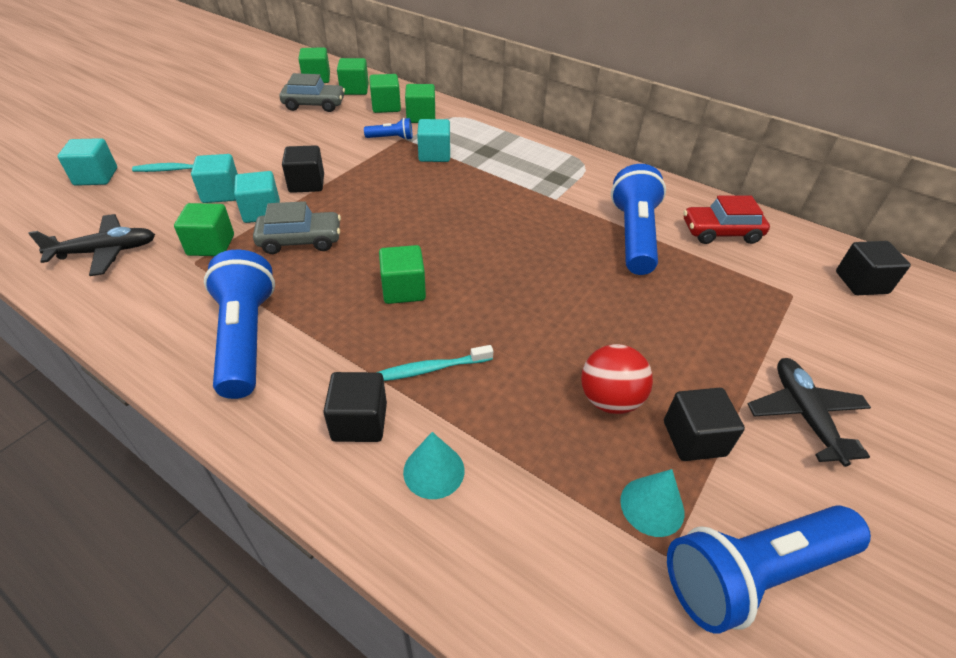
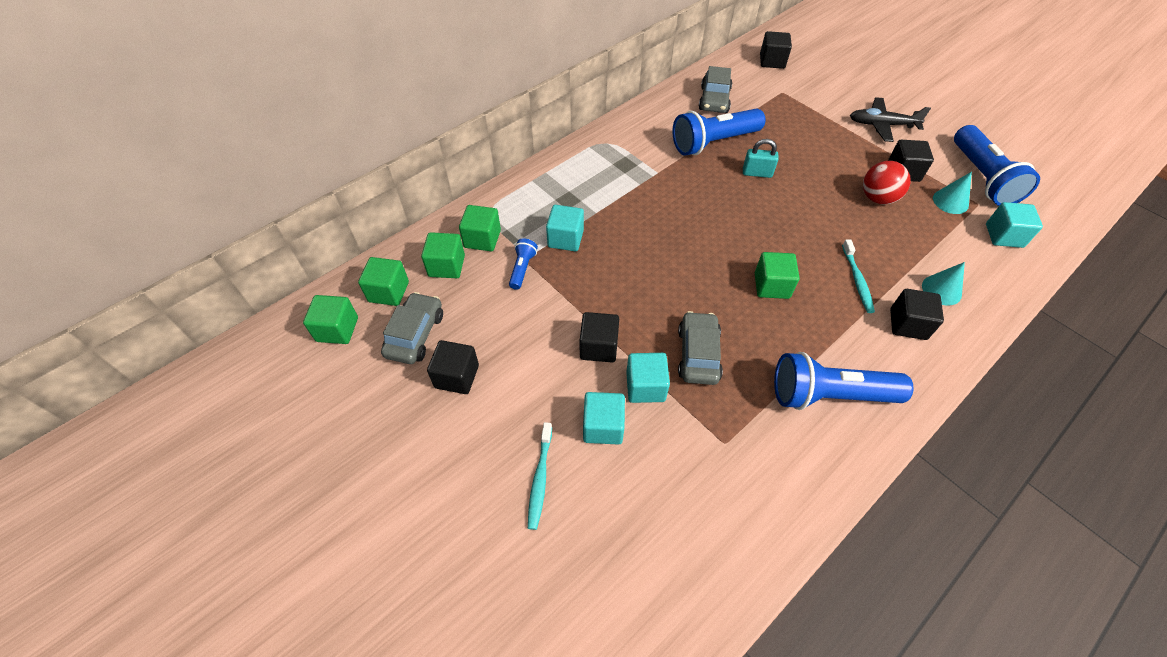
camera: 75 degrees left, 10 degrees up
black plane [28,214,155,276] -> none
turquoise cube [58,138,117,186] -> turquoise cube moved to [986,202,1043,248]
green cube [174,203,234,256] -> none
blue flashlight [611,164,666,275] -> blue flashlight turned 45 degrees counterclockwise [672,109,765,156]
red car [684,196,770,244] -> grey car [699,66,732,113]
none -> black cube [427,340,479,394]
none -> turquoise padlock [743,139,779,178]

